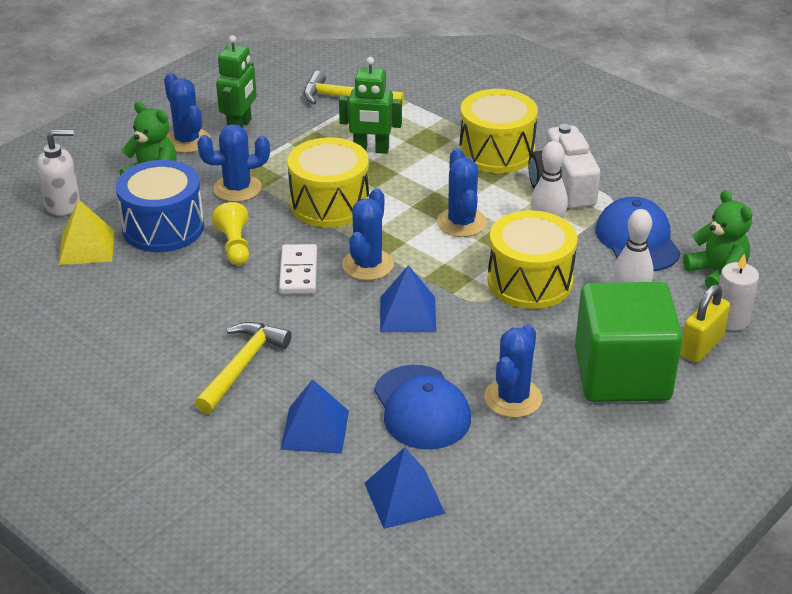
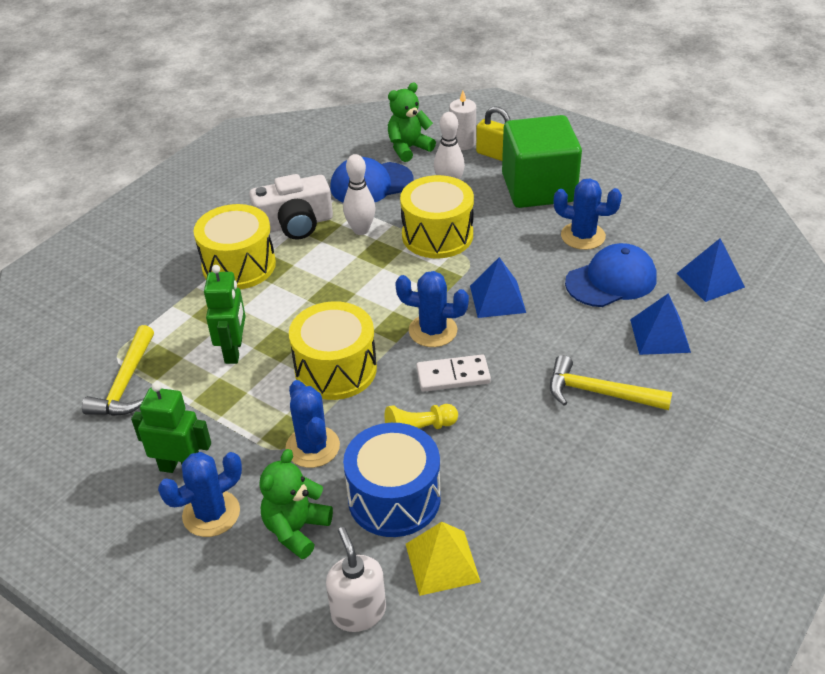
camera: 95 degrees left, 5 degrees up
blue cactus [437,148,487,237] -> none

